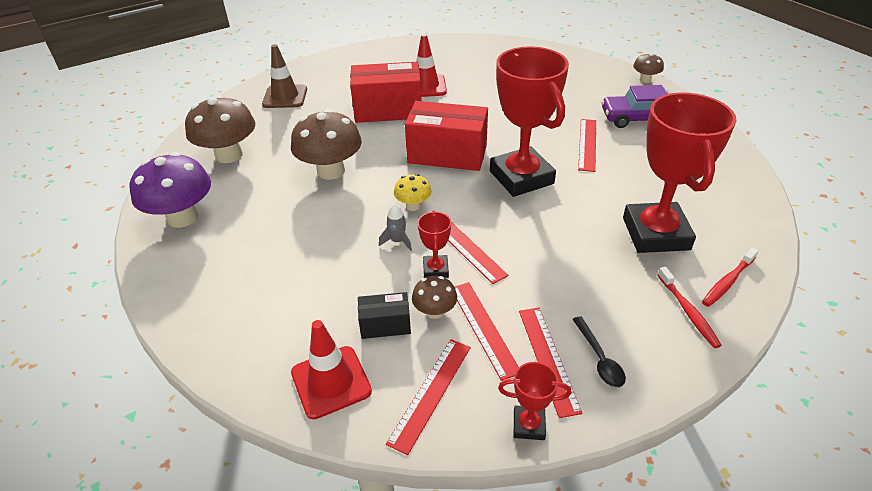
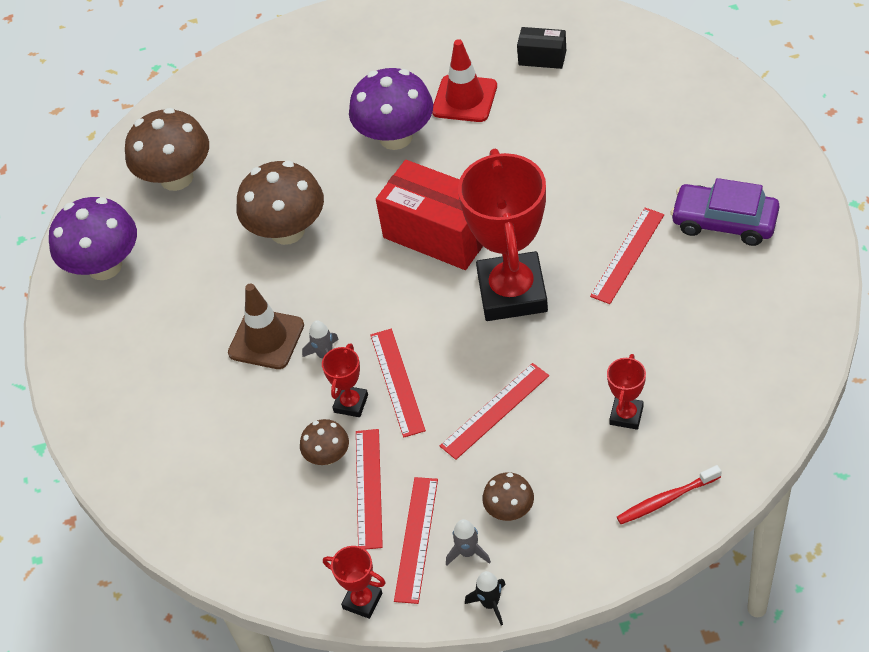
camera: 25 degrees right, 10 degrees up
brown traffic cone [262,44,307,108] -> brown traffic cone moved to [228,283,304,369]
red traffic cone [291,320,372,419] -> none
red box [350,62,422,123] -> purple mushroom [349,68,433,150]
black box [358,292,411,339] -> black box moved to [517,27,566,69]
red ruler [386,339,471,455] -> red ruler moved to [440,363,549,460]
yellow mushroom [394,174,432,211] -> none
black spoon [572,316,626,387] -> grey rocket [446,519,491,565]
red trophy [623,93,737,253] -> red trophy [607,354,646,430], size x0.43
brown mushroom [633,53,664,83] -> brown mushroom moved to [482,472,534,521]
red toothbrush [657,267,722,348] -> none
none -> black rocket [465,571,506,625]

